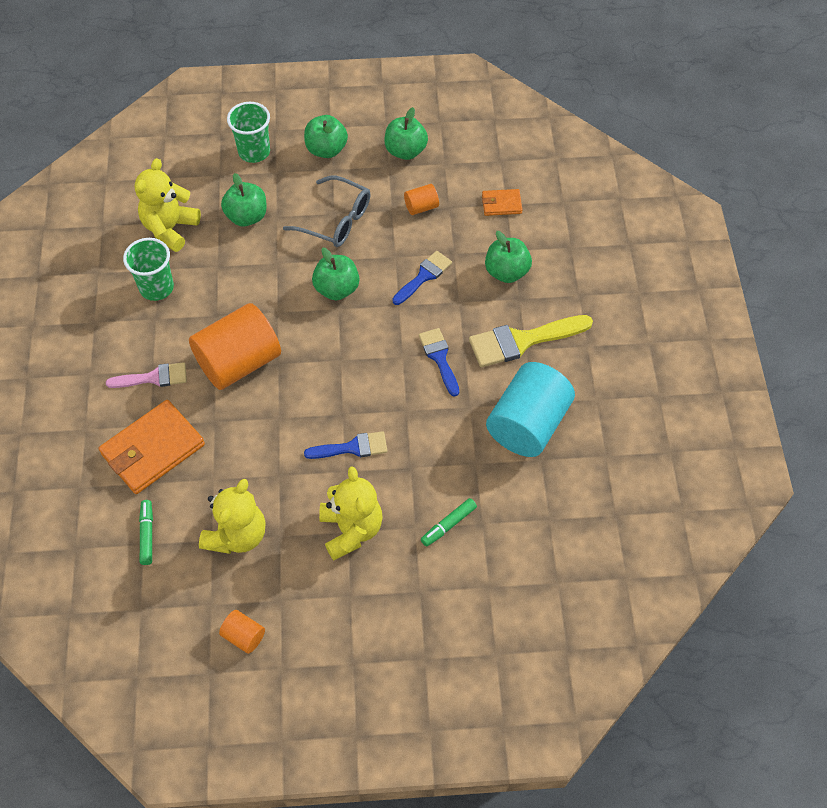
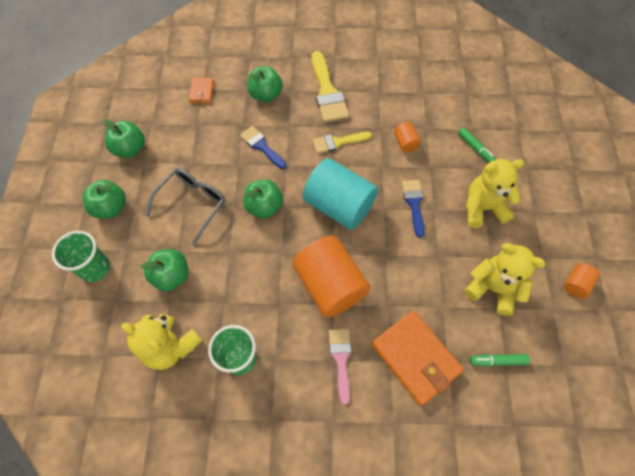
camera: 85 degrees left, 5 degrees up
orange cylinder [404,184,439,215] -> orange cylinder moved to [394,122,421,153]
blue brush [419,328,459,397] -> yellow brush [313,132,372,154]
turquoise cylinder [486,362,575,457] -> turquoise cylinder moved to [303,158,378,230]

